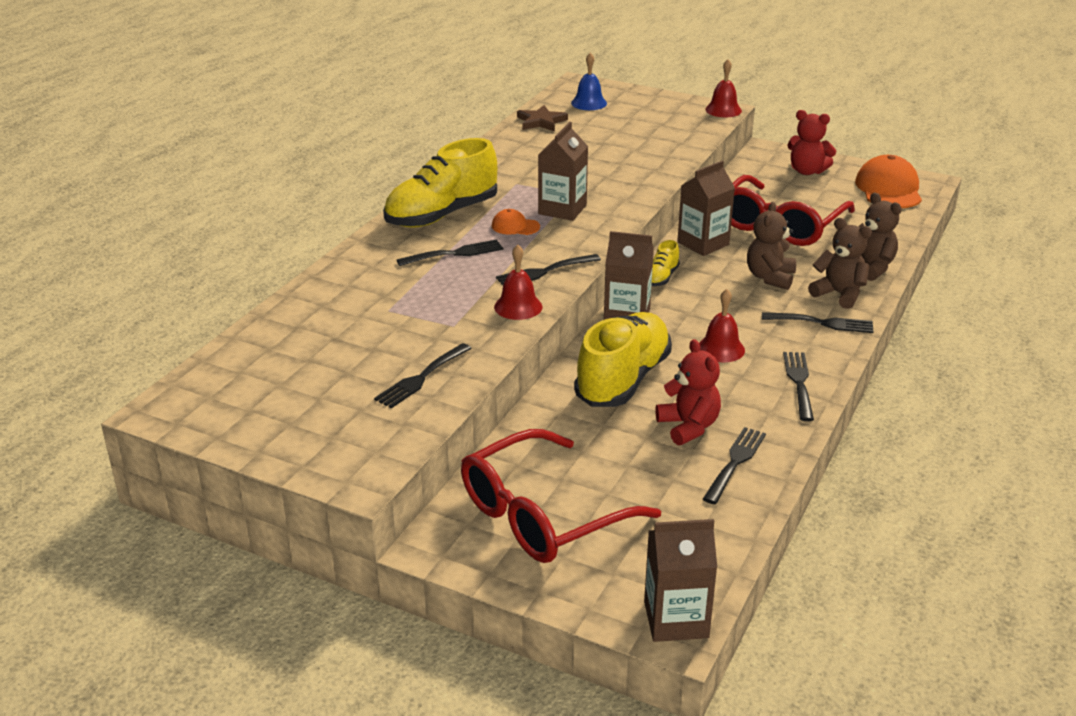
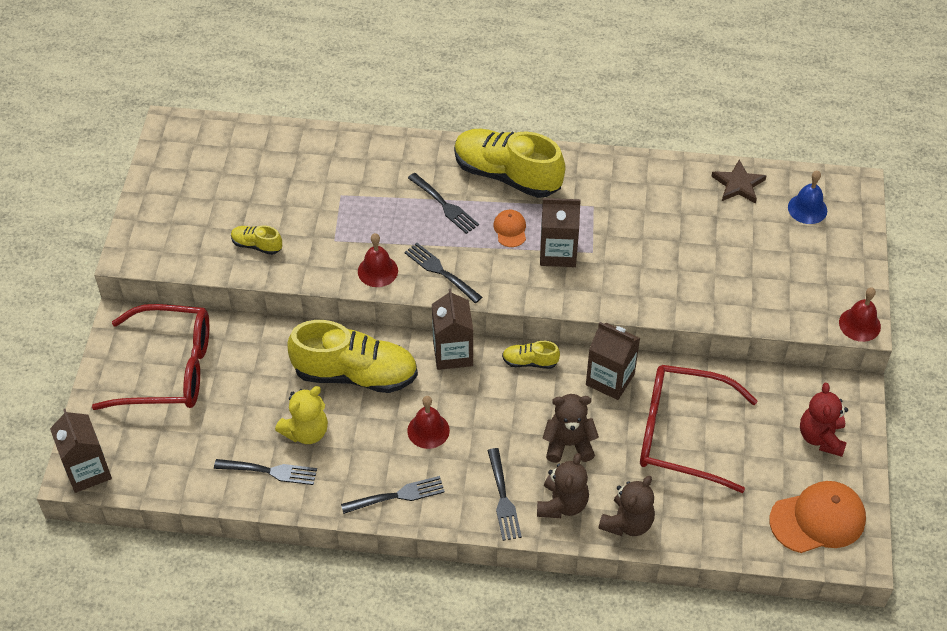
camera: 70 degrees right, 20 degrees up
black fork [374,343,472,408] -> yellow shoe [231,226,282,255]
red glasses [461,429,661,563] -> red glasses turned 150 degrees clockwise [92,304,209,410]
red teddy bear [655,339,721,445] -> yellow teddy bear [275,386,328,444]

